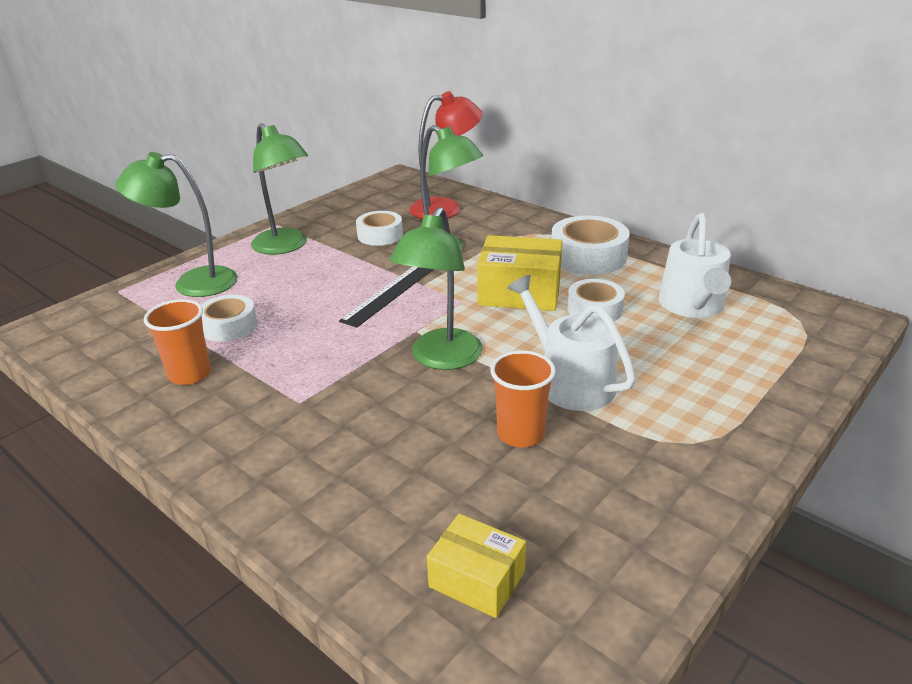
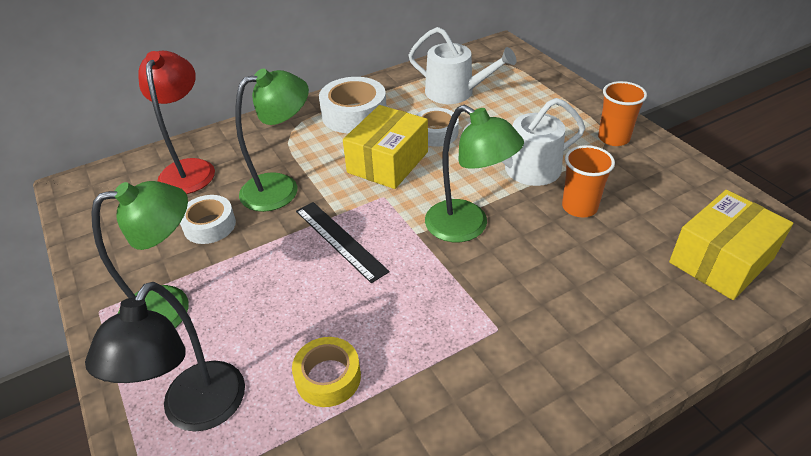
camera: 70 degrees left, 10 degrees up
green lamp [115,152,237,297] -> black lamp [85,282,245,432]
orange cup [144,299,211,385] -> orange cup moved to [598,81,647,146]
white tape [201,295,257,342] -> yellow tape [292,337,361,407]
yellow box [427,514,526,618] -> yellow box [669,190,793,300], size x1.63

